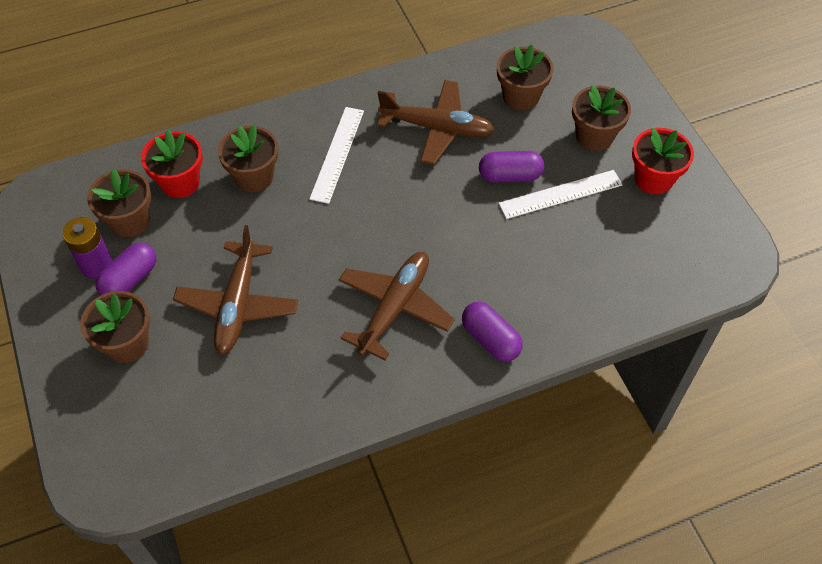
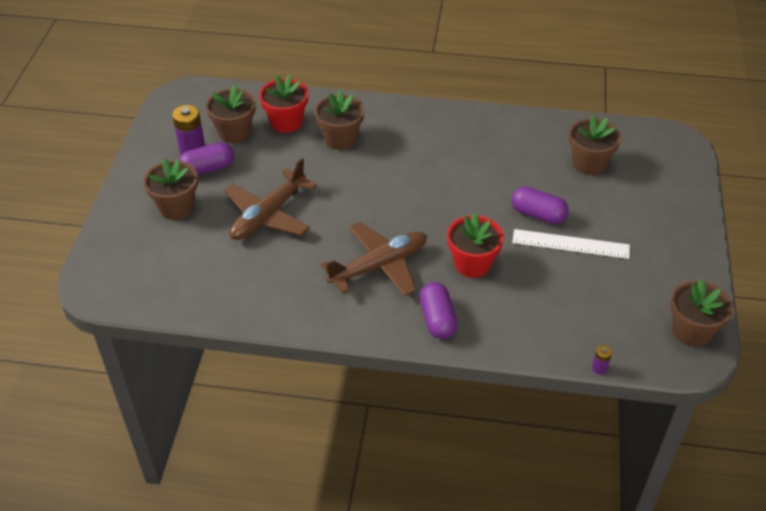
camera: 30 degrees right, 10 degrees down
white ruler [309,107,364,204] -> none
brown plane [377,80,494,165] -> none
brown flower pot [572,85,631,151] -> brown flower pot moved to [670,279,733,347]
red flower pot [632,128,694,194] -> red flower pot moved to [447,213,504,278]
none -> purple battery [592,345,612,374]

